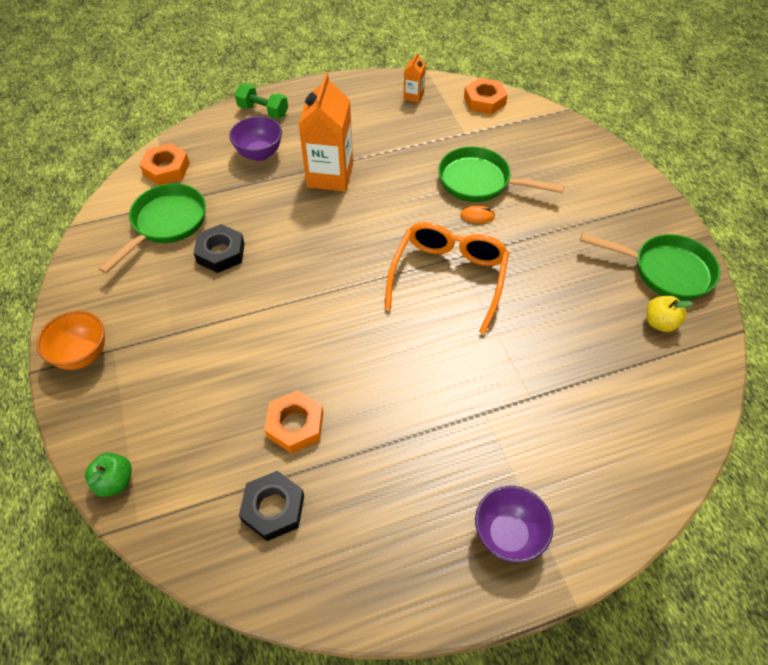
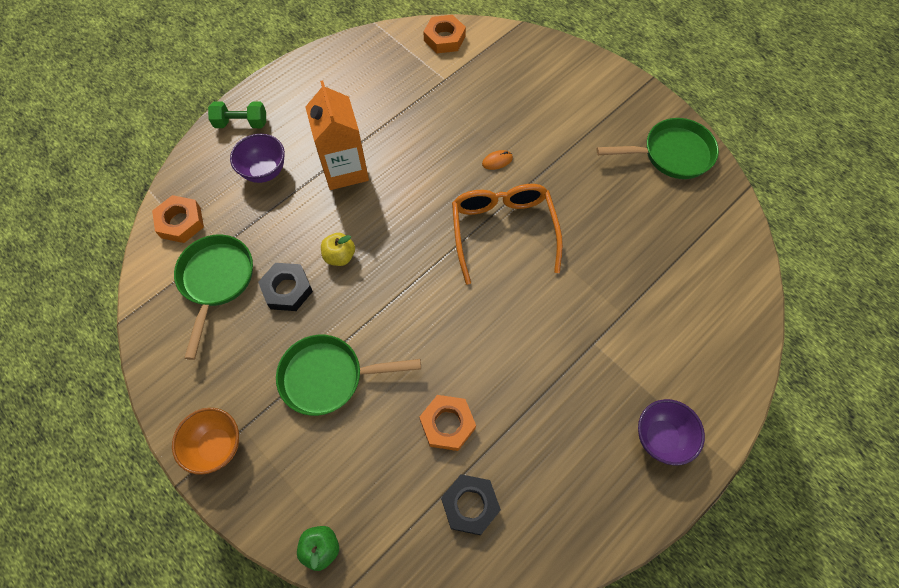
camera: 25 degrees left, 10 degrees up
orange carton [403,52,426,103] -> none
green pan [438,146,564,202] -> green pan moved to [276,335,421,416]
yellow apple [646,296,693,332] -> yellow apple moved to [321,233,355,266]

